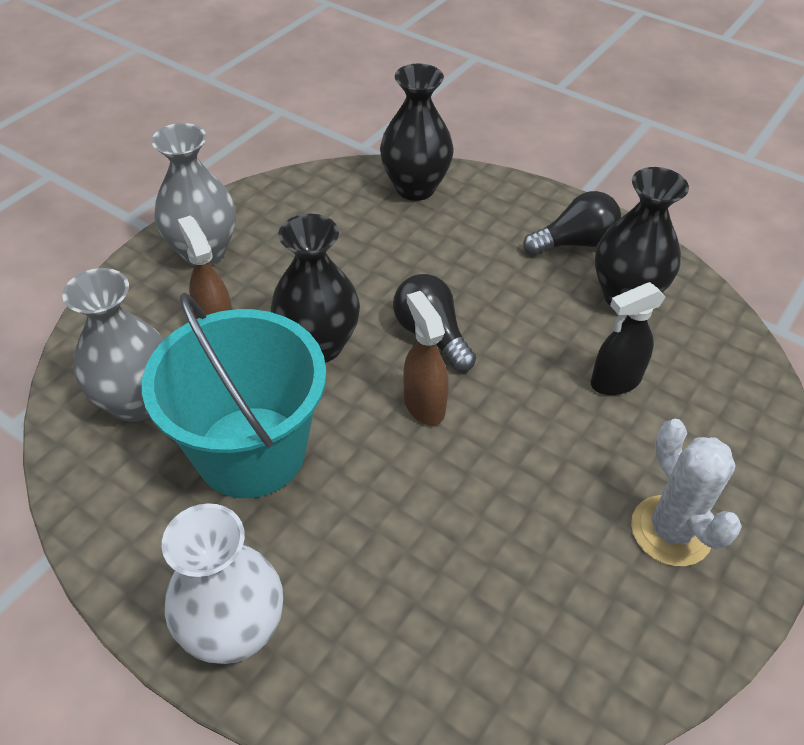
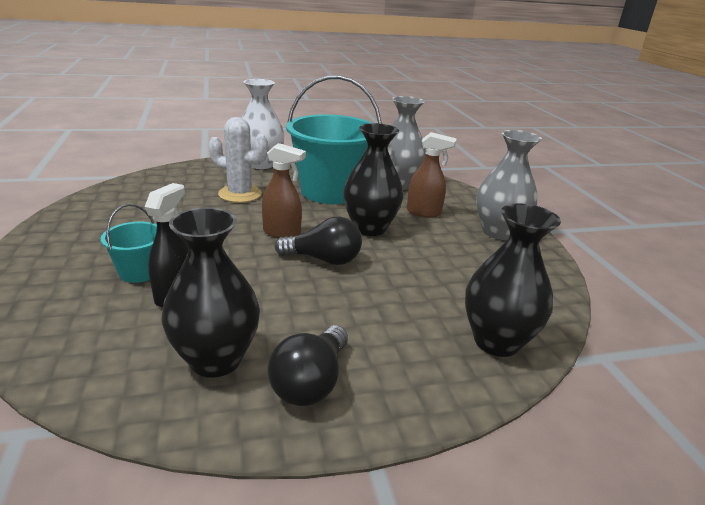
camera: 130 degrees right, 20 degrees down
white cactus [631,419,742,566] -> white cactus moved to [209,117,268,203]
none -> turquoise bucket [101,204,157,283]

